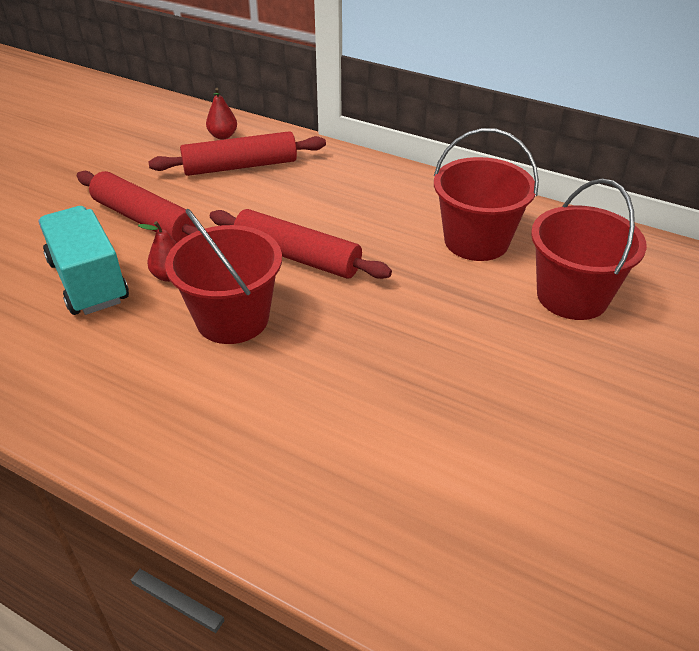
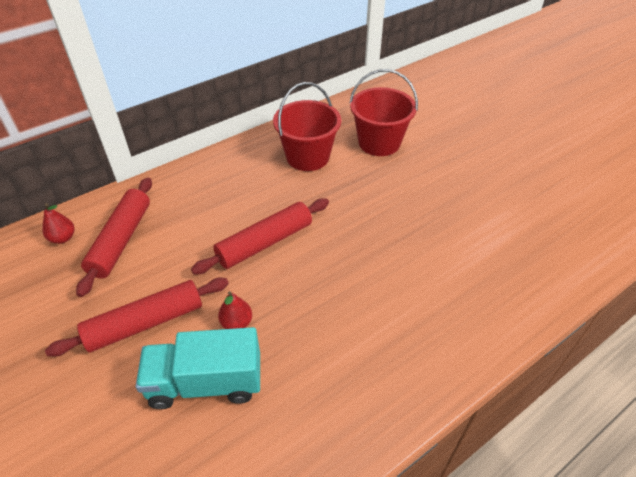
camera: 65 degrees left, 5 degrees up
red bucket [165,209,282,344] -> none

